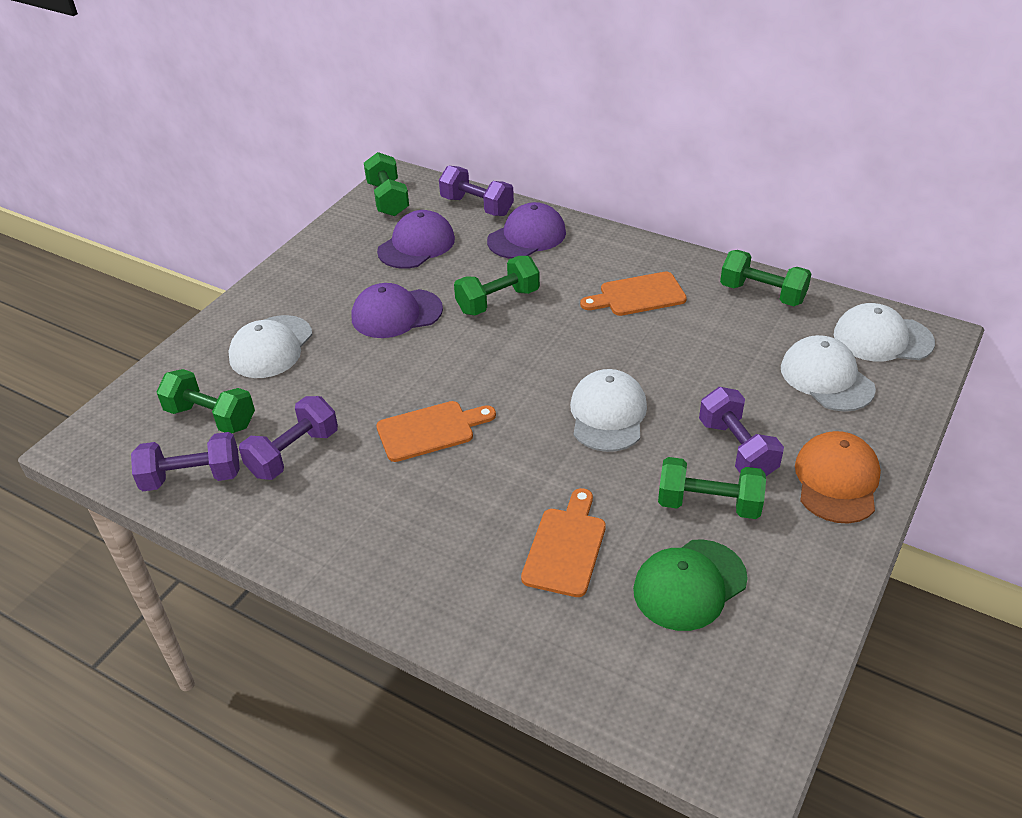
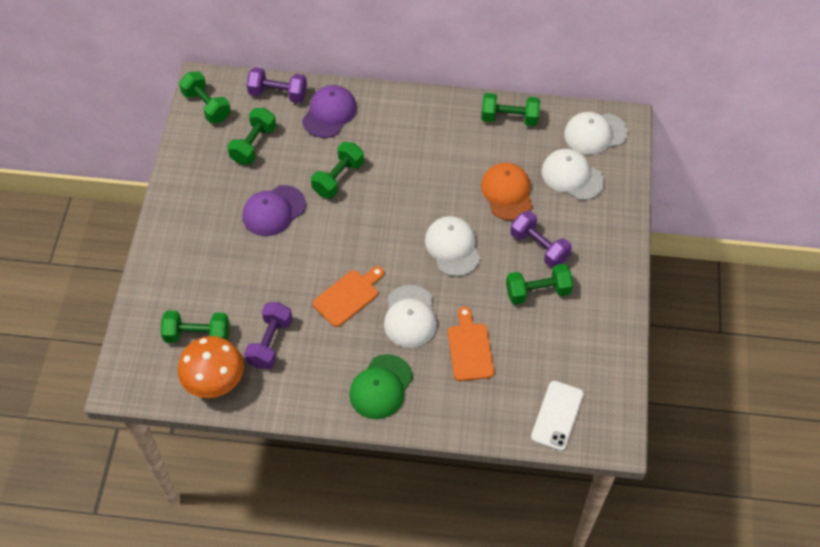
camera: 25 degrees left, 15 degrees up
purple dumbbell [131,432,240,491] -> orange mushroom [178,336,244,398]
white cap [228,315,312,378] -> white cap moved to [384,285,437,348]
purple cap [377,210,455,269] -> green dumbbell [227,108,276,164]
orange cutting board [580,272,687,316] -> none
green cap [633,539,748,631] -> green cap moved to [349,354,413,419]
orange cap [795,431,881,524] -> orange cap moved to [481,163,533,221]
none -> white phone [531,381,584,451]

